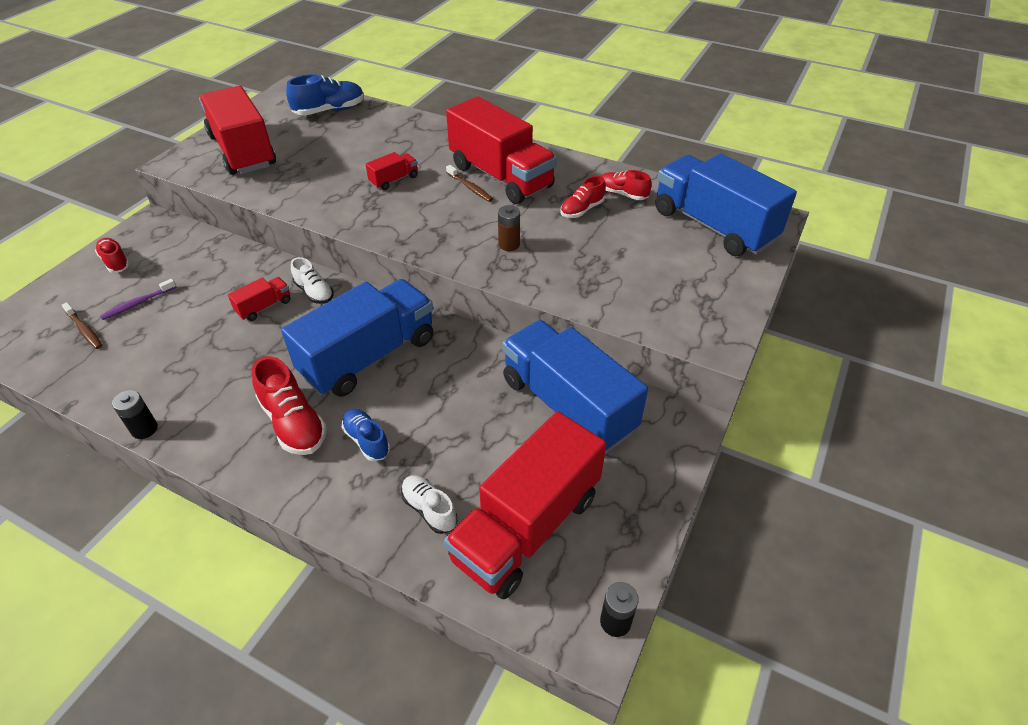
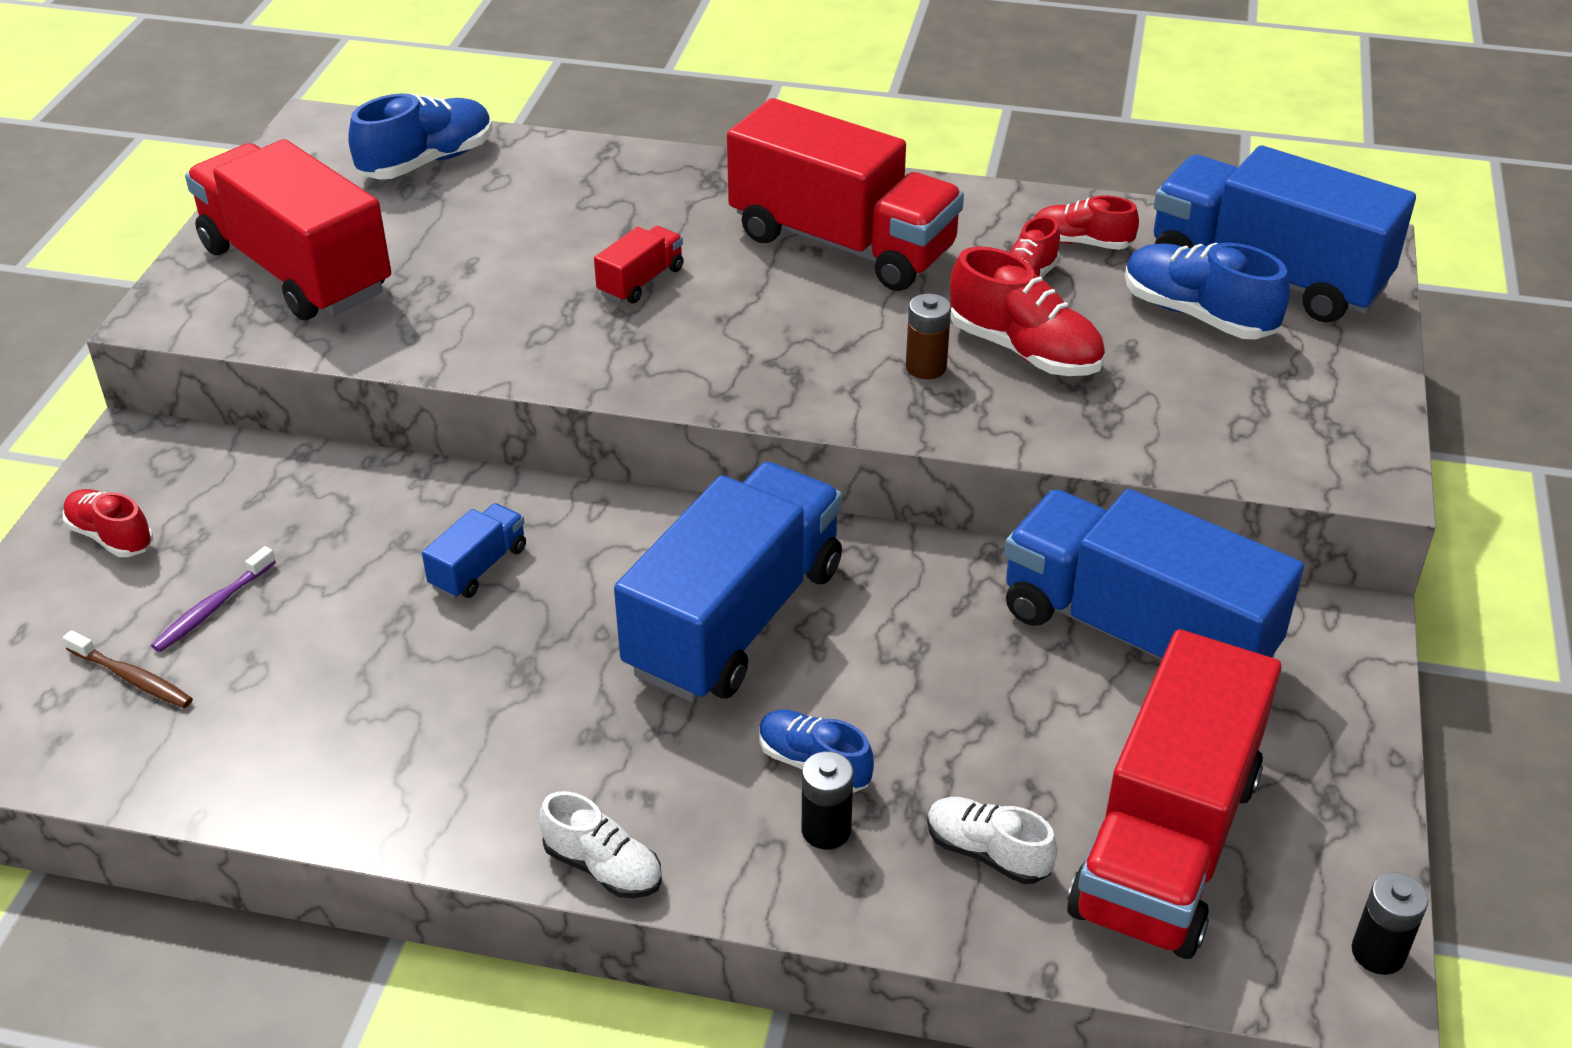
camera: 15 degrees left, 5 degrees down
black battery [112,390,158,439] -> black battery moved to [802,751,853,849]
red truck [228,277,291,321] -> blue truck [422,503,526,599]
red shoe [252,356,327,455] -> red shoe moved to [950,247,1105,376]
white shoe [291,257,334,304] -> white shoe moved to [539,791,662,898]
brown toothbrush [446,165,493,202] -> none
none -> blue shoe [1125,243,1290,339]

